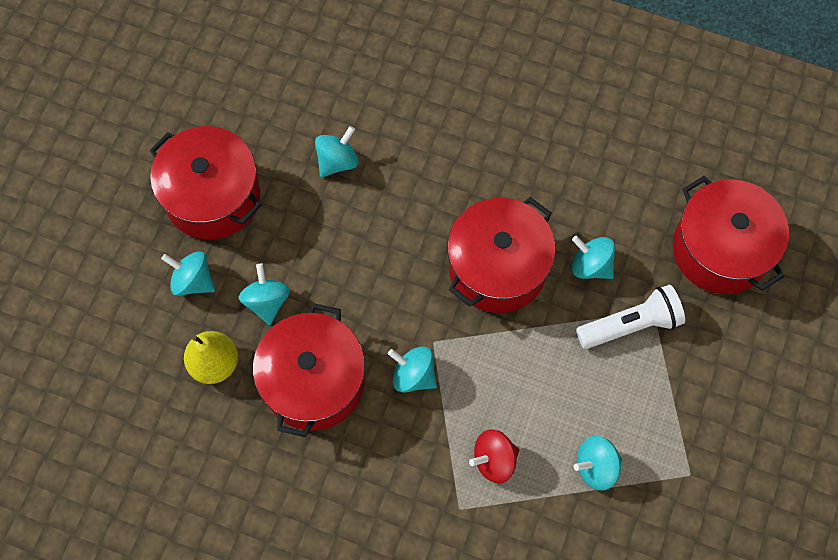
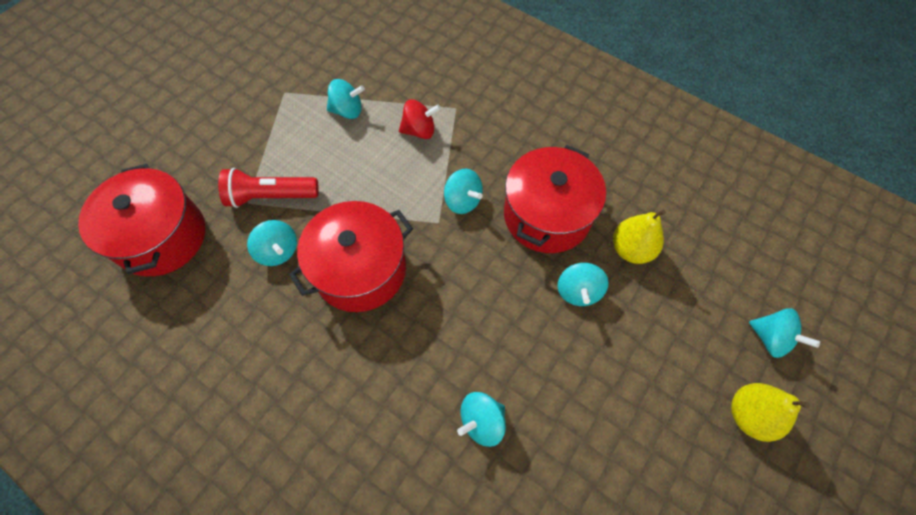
camera: 165 degrees left, 5 degrees down
red pot [149,126,261,239] -> none
turquoise spinning top [161,251,215,296] -> turquoise spinning top moved to [749,308,820,358]
white flashlight [576,285,685,349] -> red flashlight [218,168,319,208]
none -> yellow pear [731,383,810,442]

